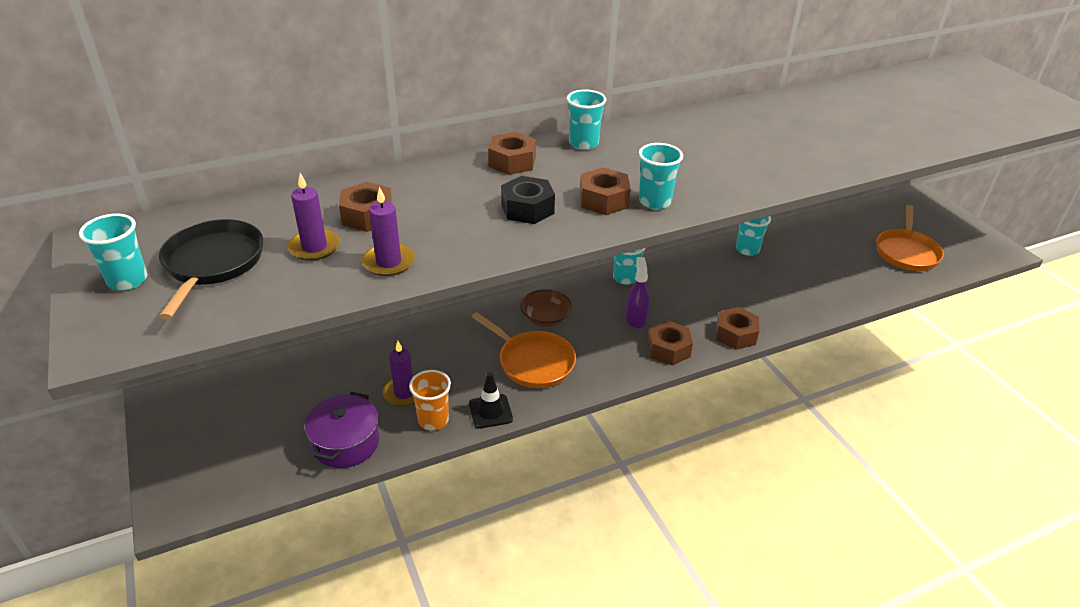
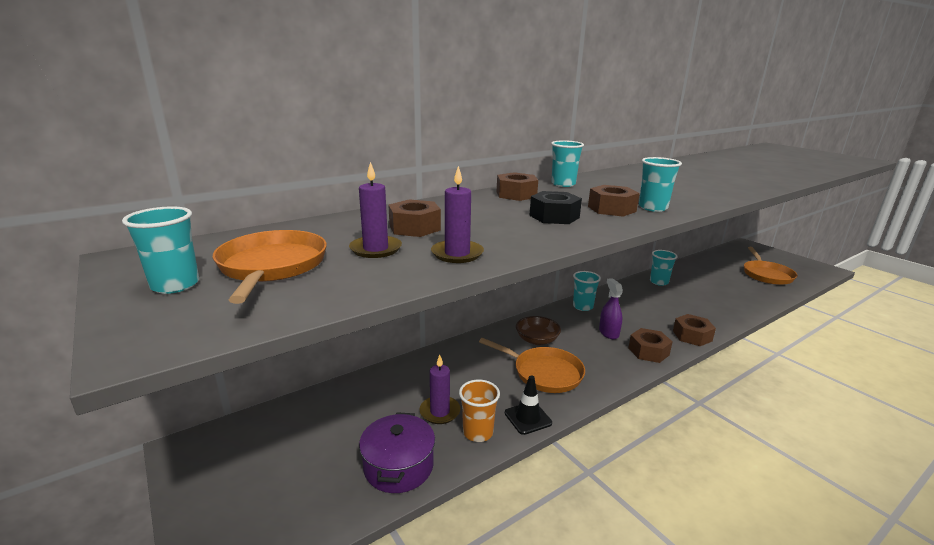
camera: 10 degrees left, 15 degrees down
black pan [159,219,263,320] -> orange pan [212,230,327,304]

